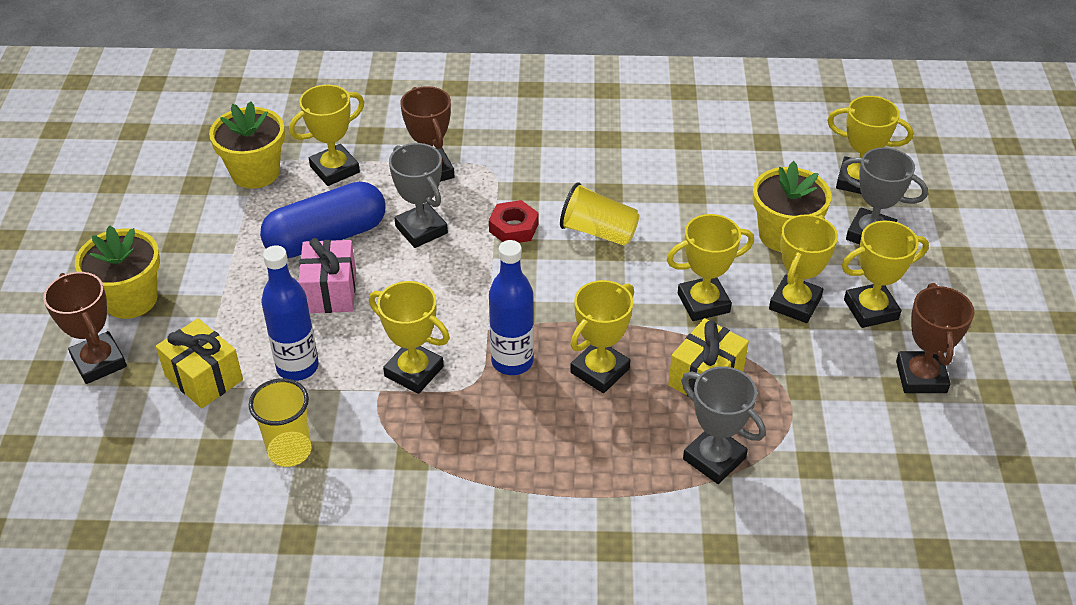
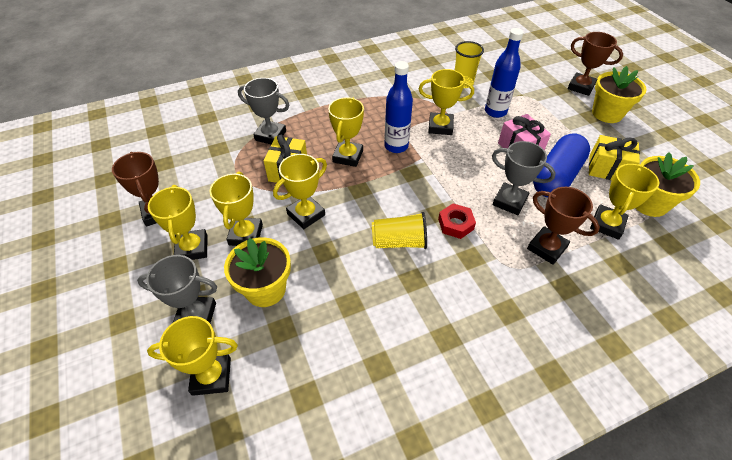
camera: 155 degrees right, 5 degrees up
yellow gift [156,318,243,408] -> yellow gift moved to [589,135,640,180]
yellow trophy [842,221,929,328] -> yellow trophy turned 60 degrees counterclockwise [148,185,208,260]

